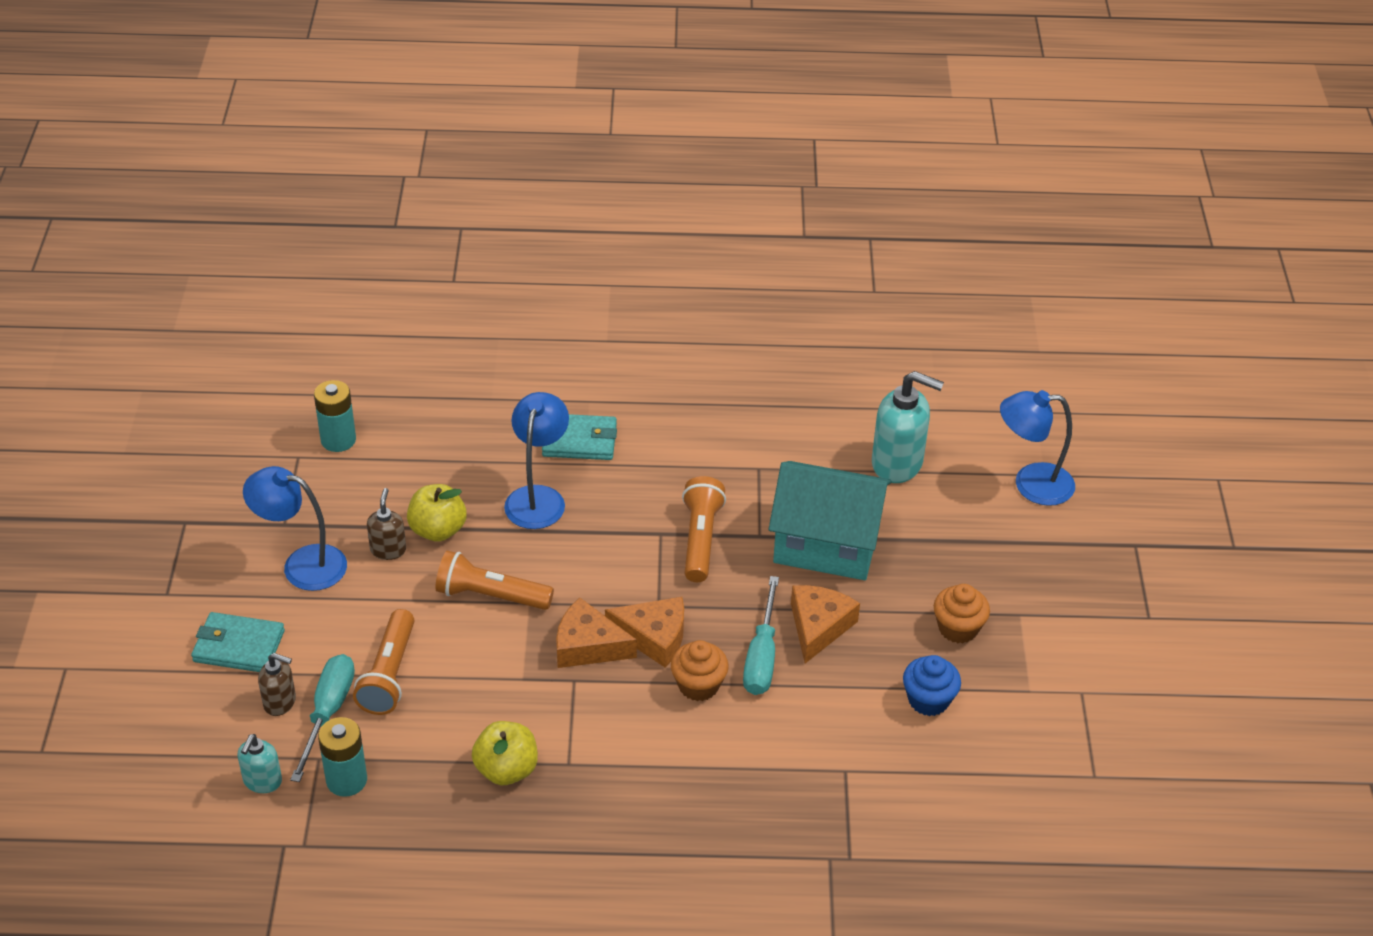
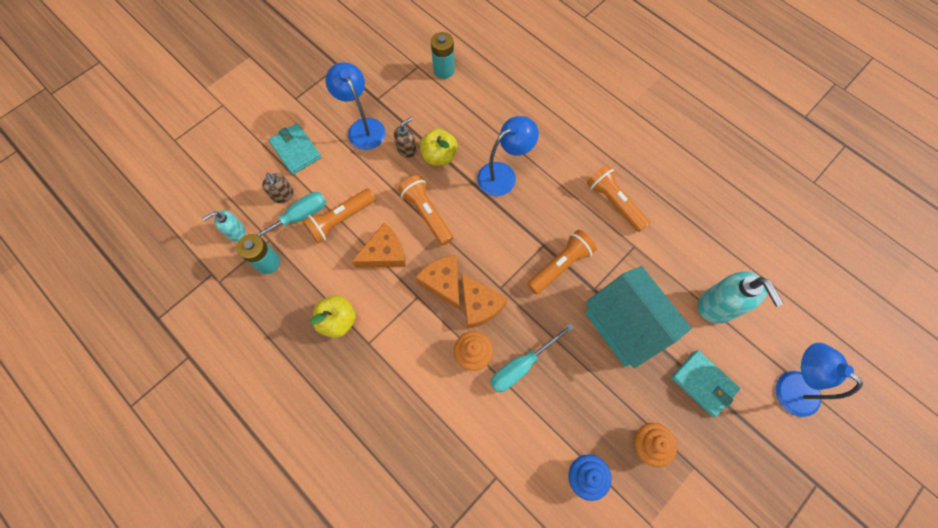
camera: 45 degrees right, 25 degrees up
turquoise wallet [542,414,617,460] -> turquoise wallet moved to [671,350,740,417]
orange cheese [791,585,860,663] -> orange cheese moved to [351,223,406,268]
none -> orange flashlight [587,165,650,232]

